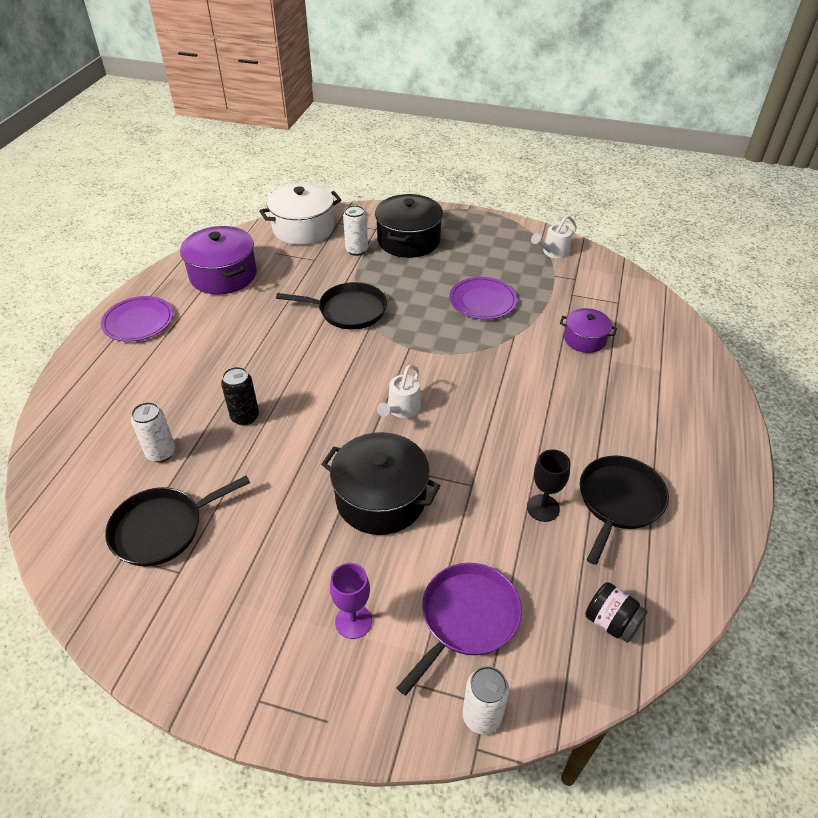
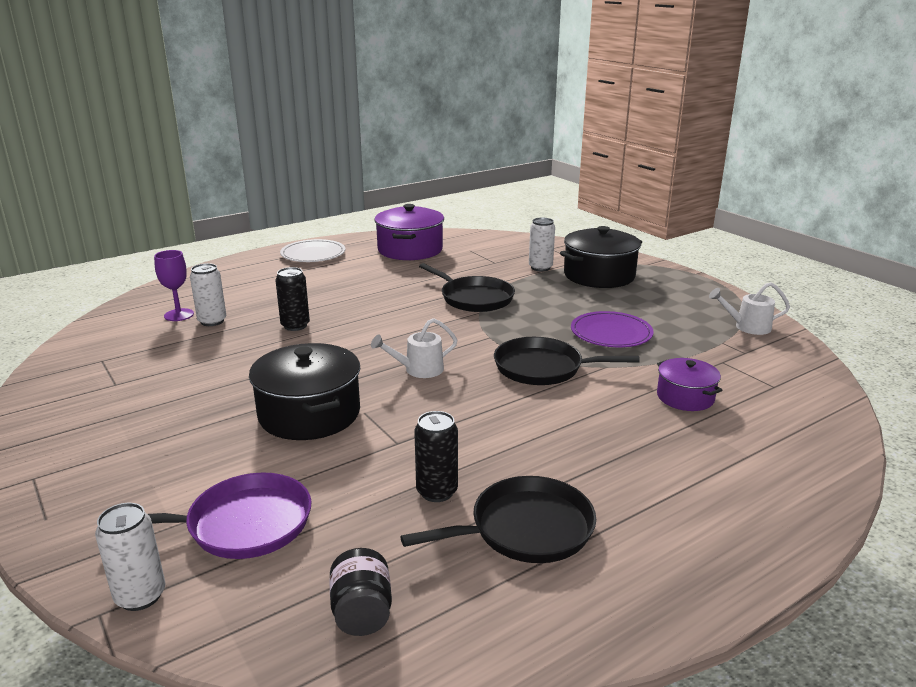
camera: 40 degrees right, 20 degrees down
purple plate [101,296,173,342] -> white plate [280,239,345,262]
black pan [105,476,250,566] -> black pan moved to [494,337,640,385]
white pot [259,183,341,245] -> none
purple goblet [330,563,372,639] -> purple goblet moved to [154,250,194,321]
black goblet [527,449,570,522] -> black can [414,411,458,502]

